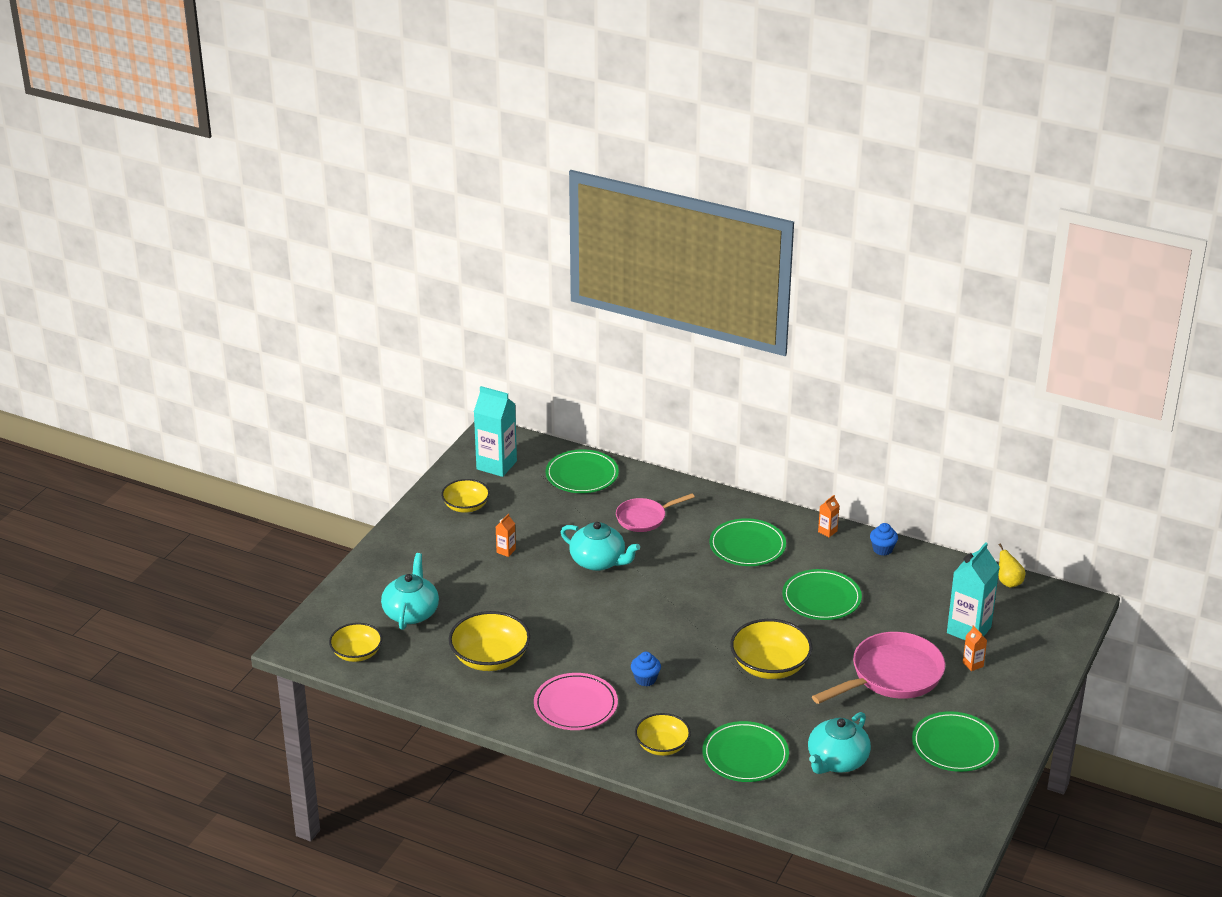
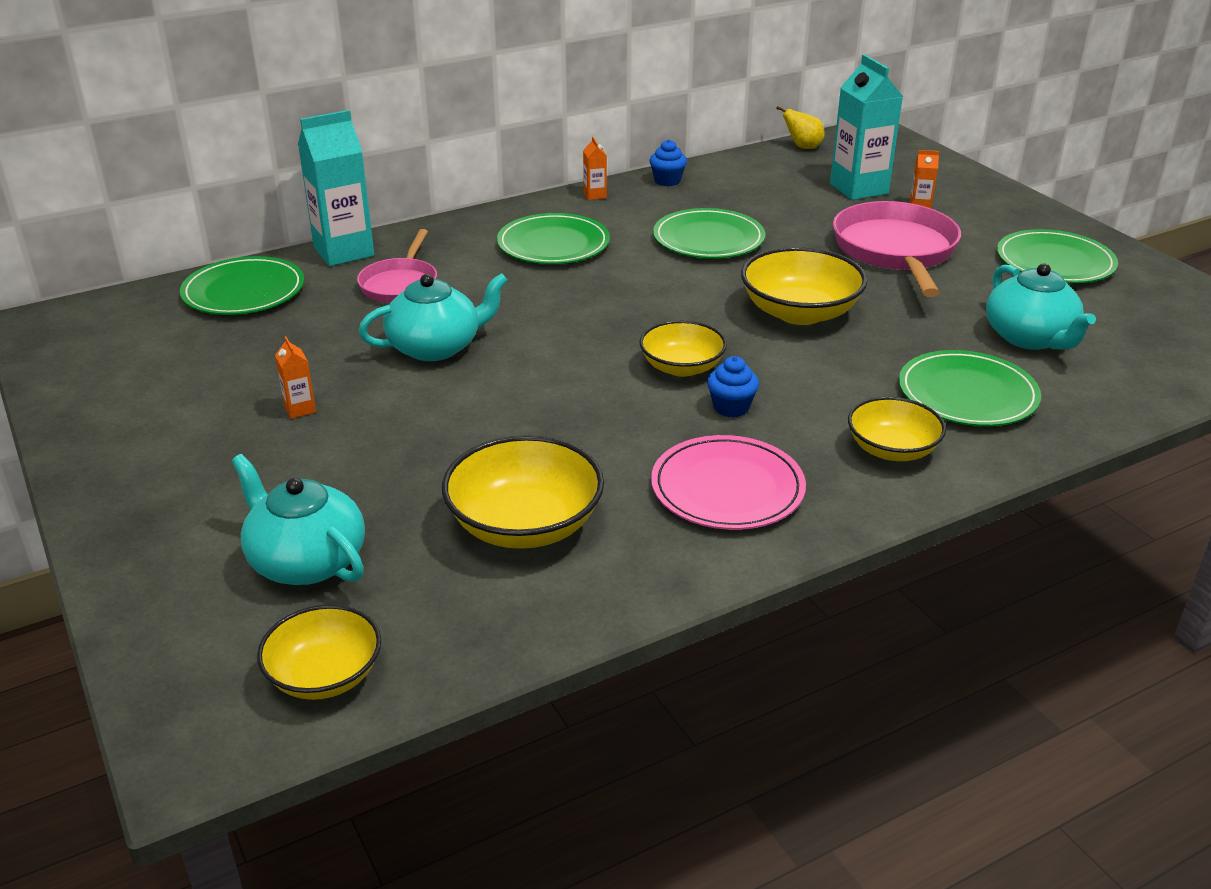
camera: 55 degrees left, 0 degrees up
yellow bowl [441,479,490,513] -> yellow bowl moved to [639,320,727,377]
turquoise carton [474,386,517,477] -> turquoise carton moved to [298,110,374,266]

